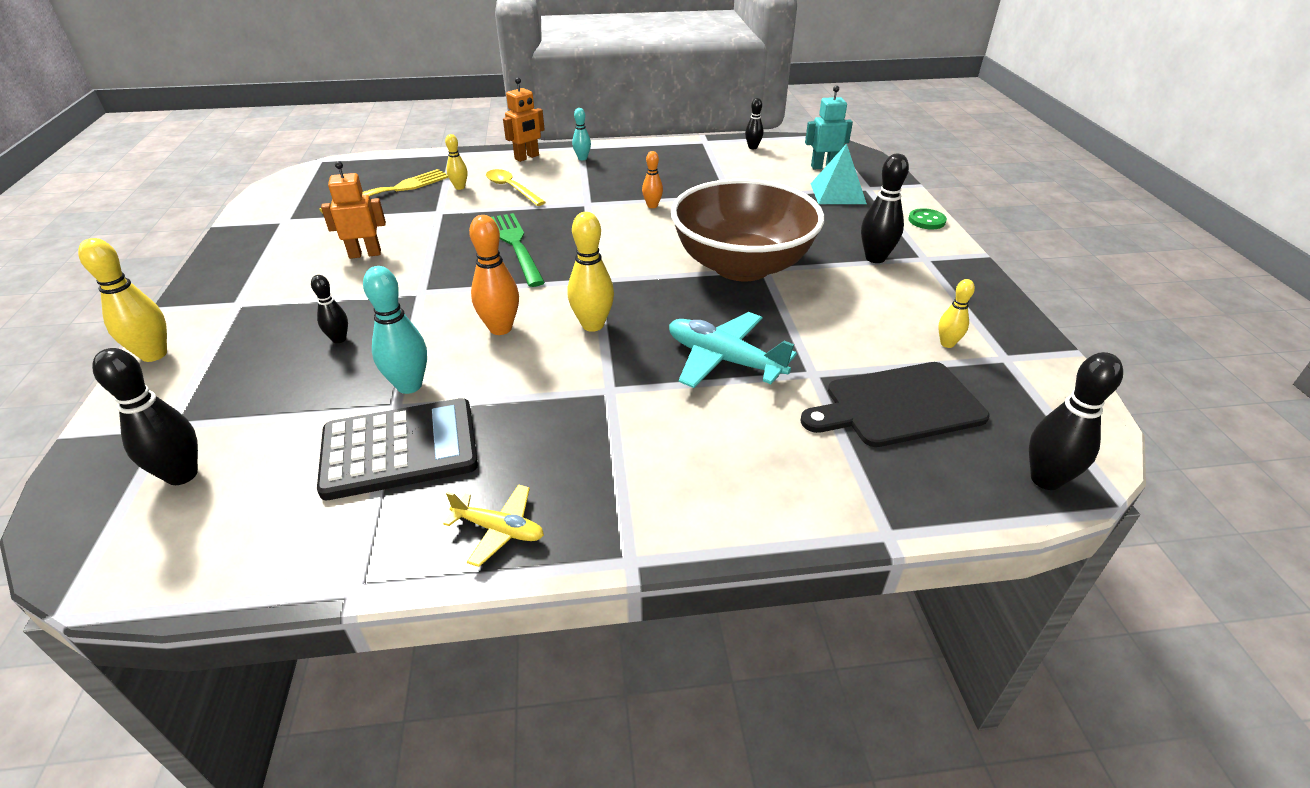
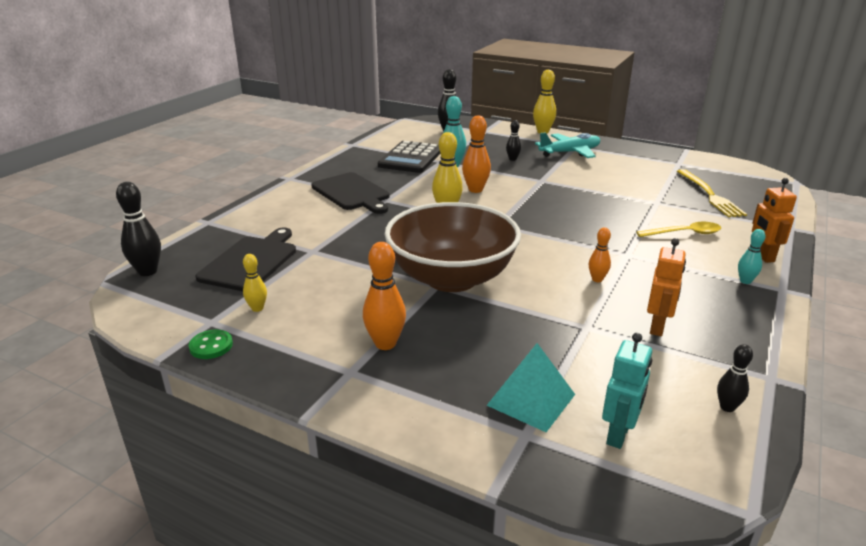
camera: 125 degrees right, 10 degrees down
orange robot [321,161,386,259] -> orange robot moved to [647,238,686,336]
yellow plane [443,484,544,567] -> none
yellow bowling pin [445,134,467,190] -> none
green fork [491,213,545,287] -> none
turquoise plane [669,312,797,388] -> turquoise plane moved to [535,132,600,158]
black bowling pin [861,154,909,263] -> orange bowling pin [363,242,406,350]
green button [908,208,947,230] -> green button moved to [189,330,233,359]
none -> black cutting board [311,172,389,214]

